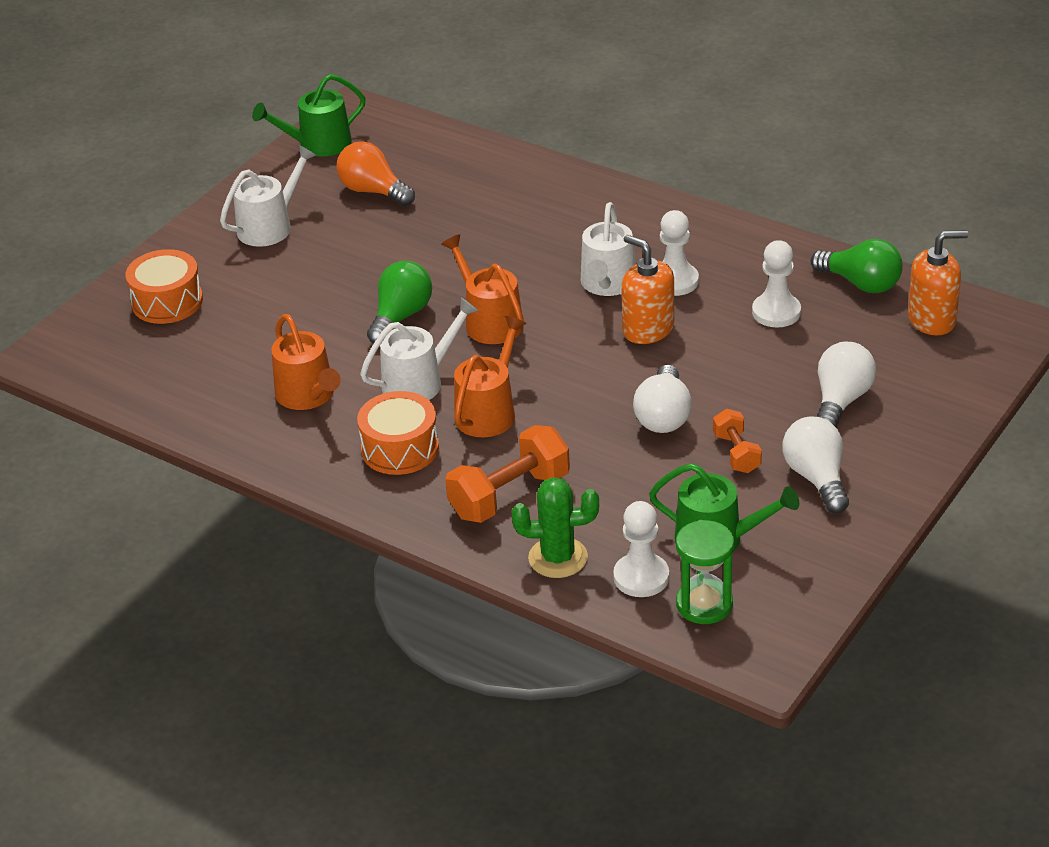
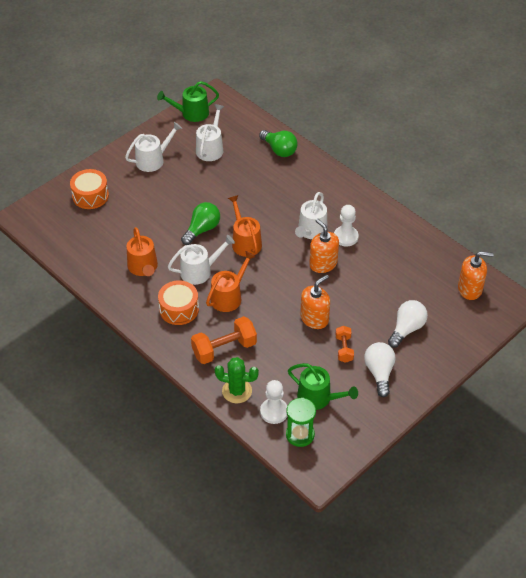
camera: 10 degrees right, 10 degrees up
orange light bulb [337,142,415,206] -> white watering can [196,104,224,161]
white light bulb [633,365,692,433] -> orange soap dispenser [300,275,330,329]
white pawn [752,240,801,327] -> none
green light bulb [811,239,903,293] -> green light bulb moved to [259,130,298,157]

